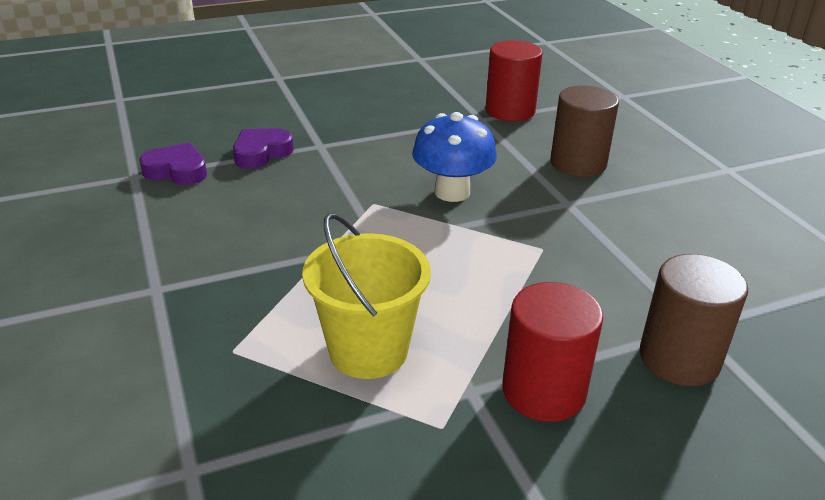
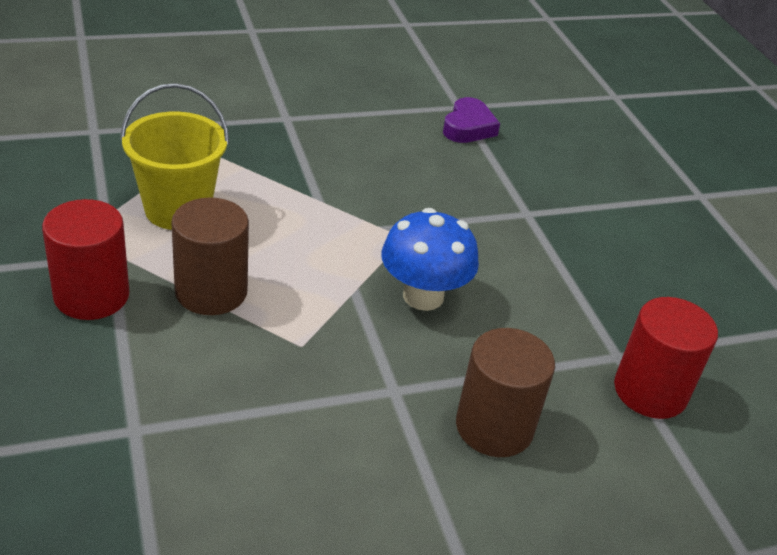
camera: 90 degrees right, 5 degrees up
purple heart [233,128,294,169] -> none
brown cylinder [639,254,748,386] -> brown cylinder moved to [171,197,249,315]

